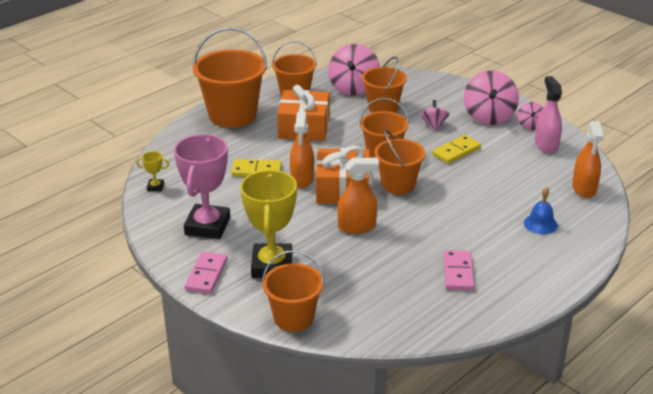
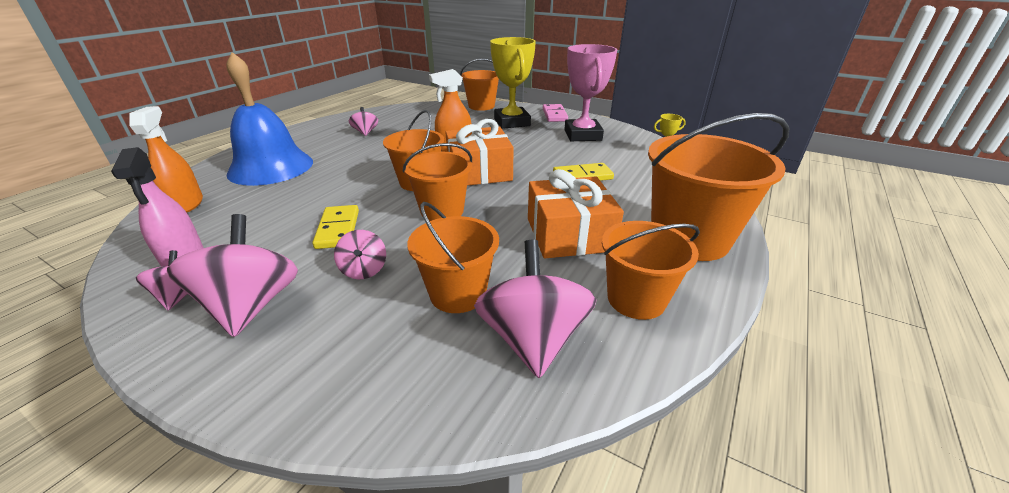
camera: 165 degrees right, 0 degrees up
orange spray bottle [290,112,314,188] -> none
yellow domino [432,135,481,164] -> yellow domino turned 45 degrees counterclockwise [313,205,359,249]
pink domino [444,250,474,290] -> pink spinning top [349,107,378,136]
blue bell [524,187,558,235] -> blue bell [226,52,313,186], size x2.31

